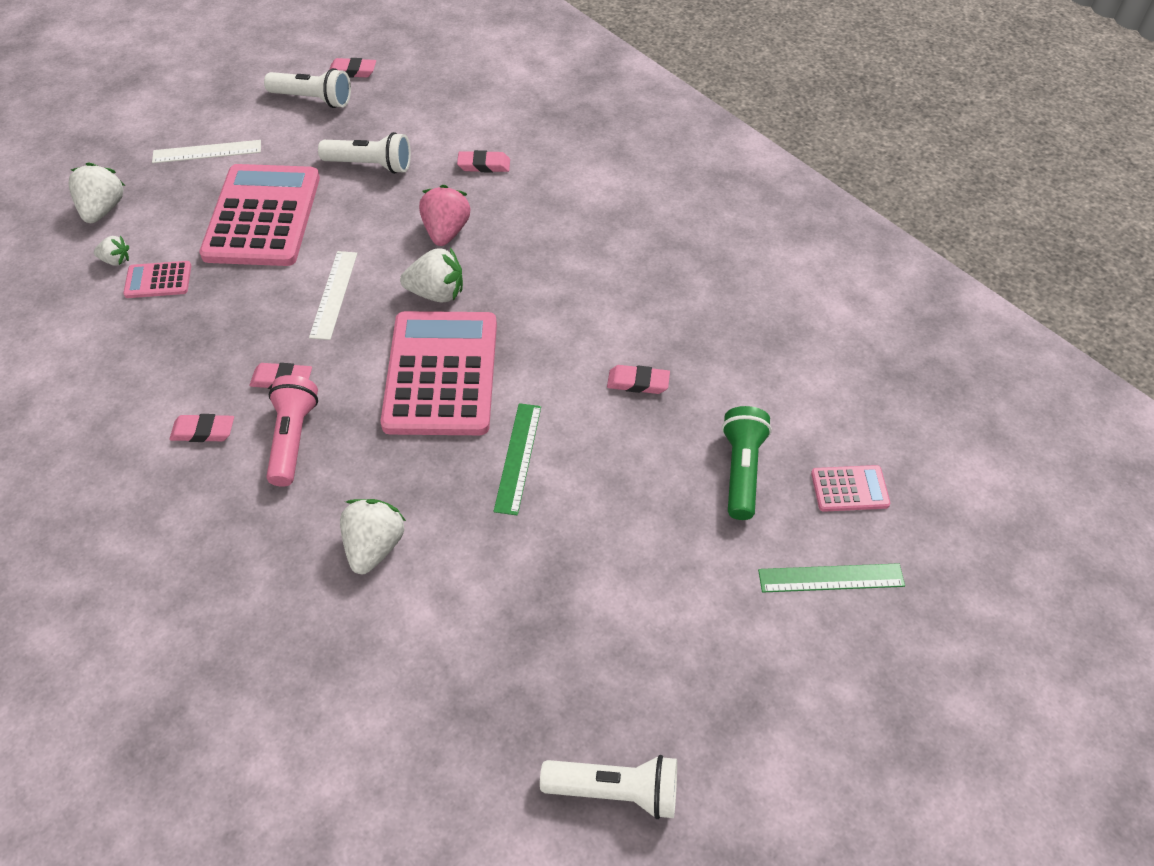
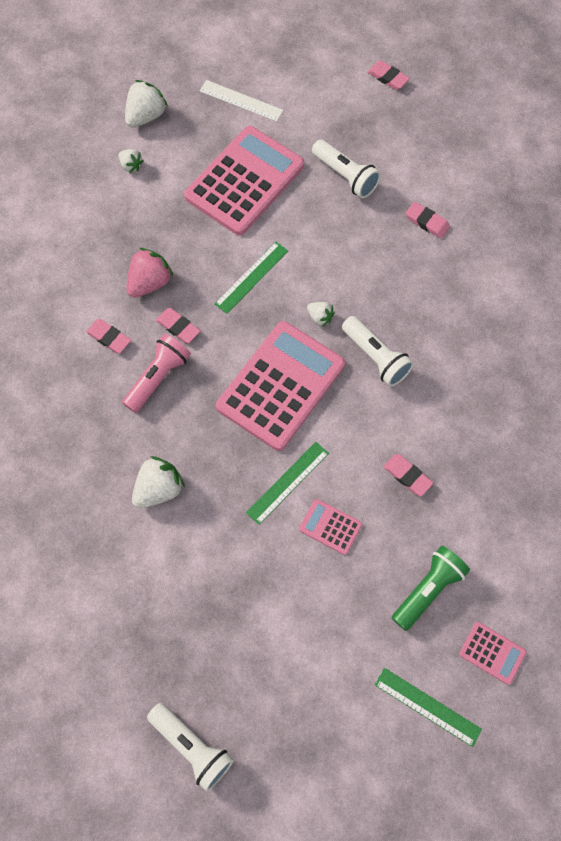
camera: 35 degrees right, 15 degrees up
pink calculator [123,261,191,298] -> pink calculator moved to [299,499,362,555]
white flashlight [264,68,351,108] -> white flashlight moved to [342,316,414,387]
white ruler [309,251,357,340] -> green ruler [215,242,288,314]
white strawberry [400,248,463,303] -> white strawberry [307,302,335,327], size x0.57
pink strawberry [419,185,471,246] -> pink strawberry moved to [126,248,173,298]

